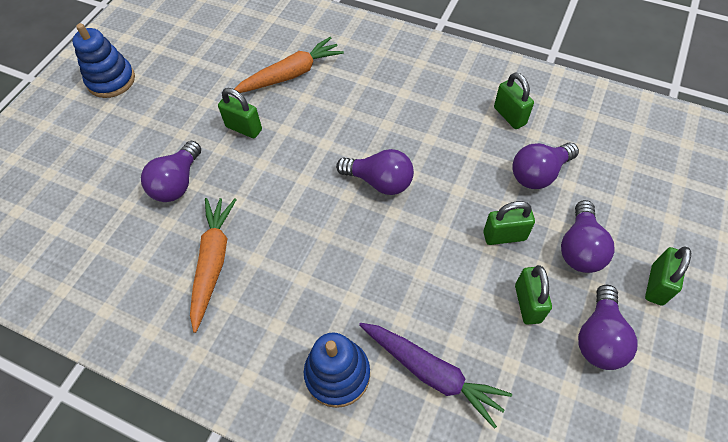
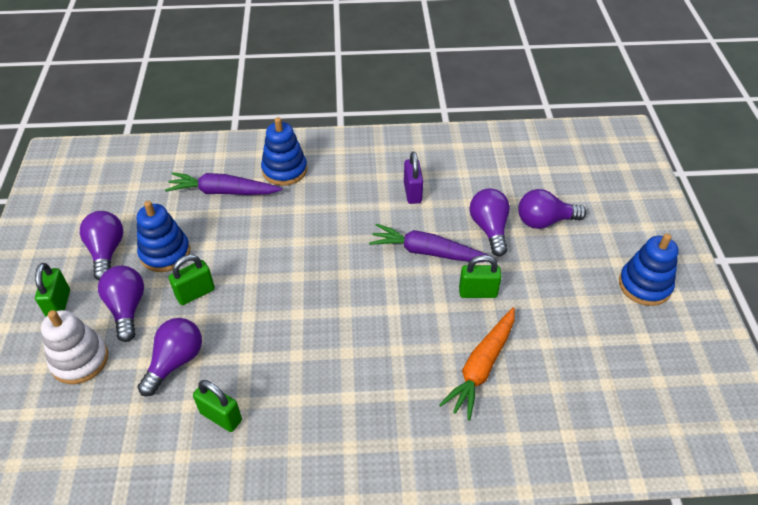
camera: 150 degrees right, 10 degrees down
orange carrot [190,198,237,333] -> purple padlock [404,152,423,204]
purple light bulb [336,149,414,195] -> purple light bulb moved to [518,189,586,229]
green padlock [515,265,552,325] -> blue stacking toy [137,201,190,272]
none -> white stacking toy [41,310,108,384]
none -> purple carrot [369,224,489,263]

